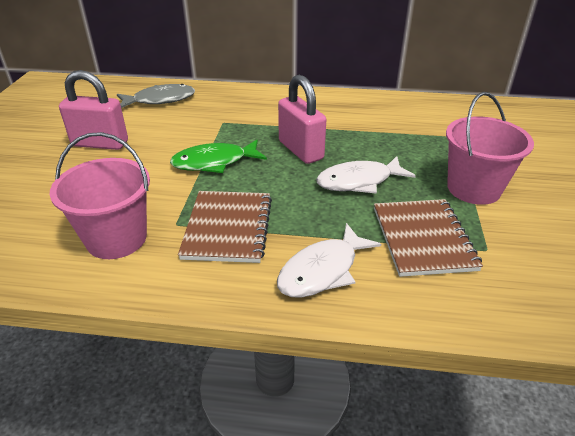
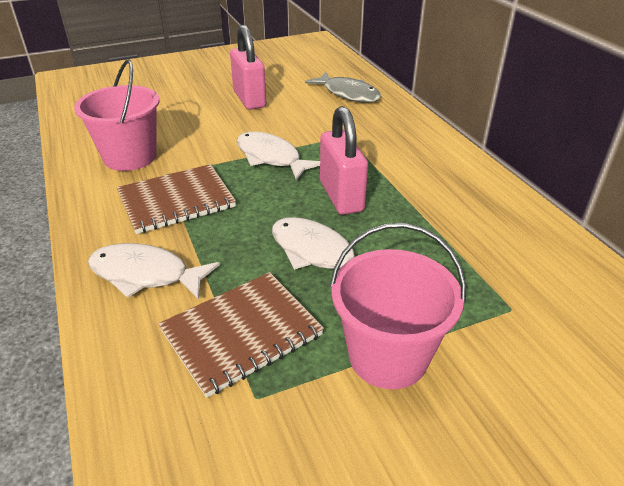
camera: 60 degrees right, 0 degrees up
green fish [170,140,267,173] -> white fish [237,132,320,180]
pink padlock [278,75,326,164] -> pink padlock turned 45 degrees counterclockwise [320,106,368,215]

